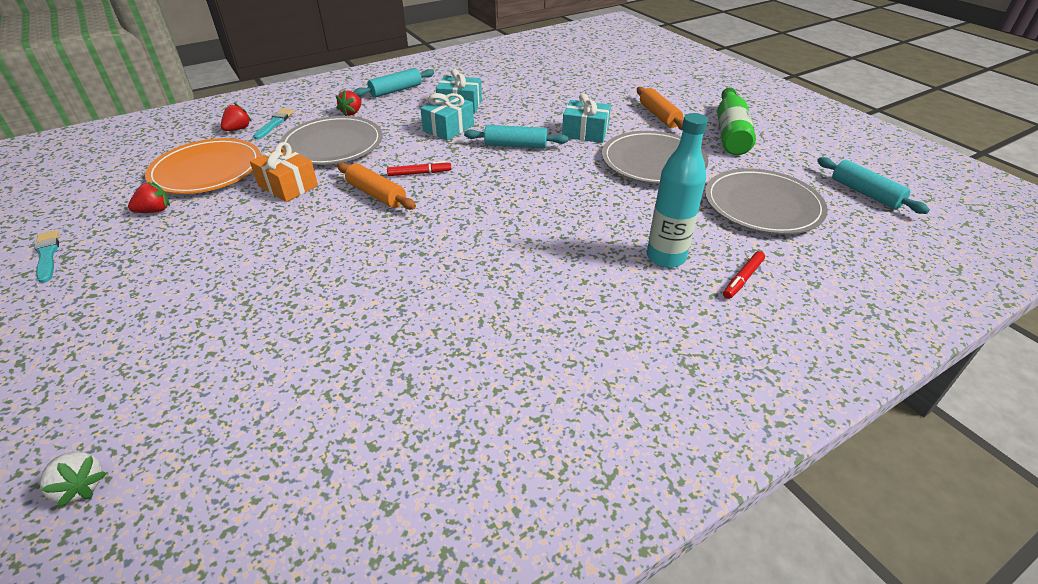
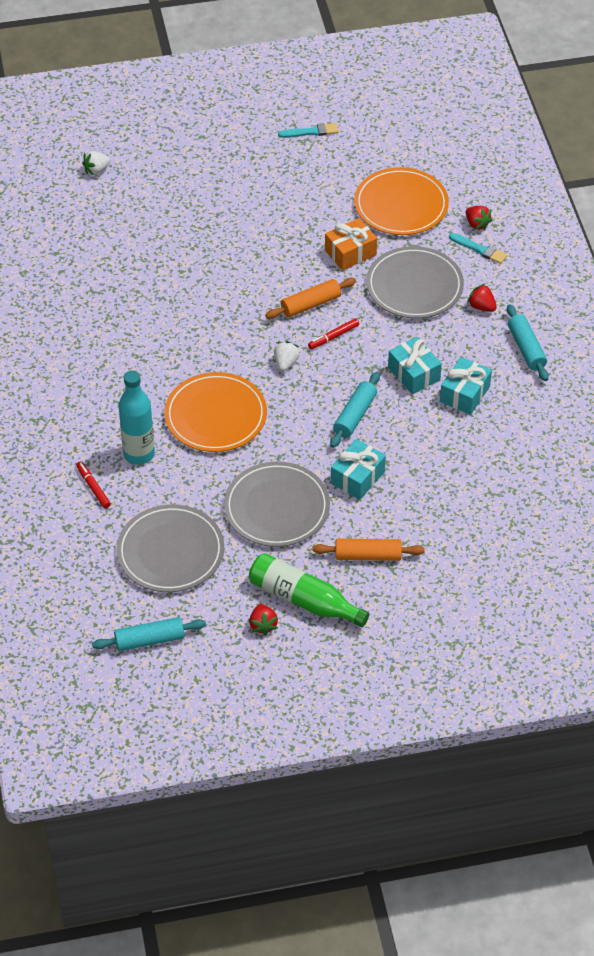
camera: 110 degrees right, 10 degrees up
red strawberry [128,182,170,213] -> red strawberry moved to [249,604,278,636]
red marker [387,161,451,176] -> red marker turned 45 degrees clockwise [308,318,359,349]
none -> orange plate [164,372,267,452]
none -> white strawberry [274,341,300,371]

